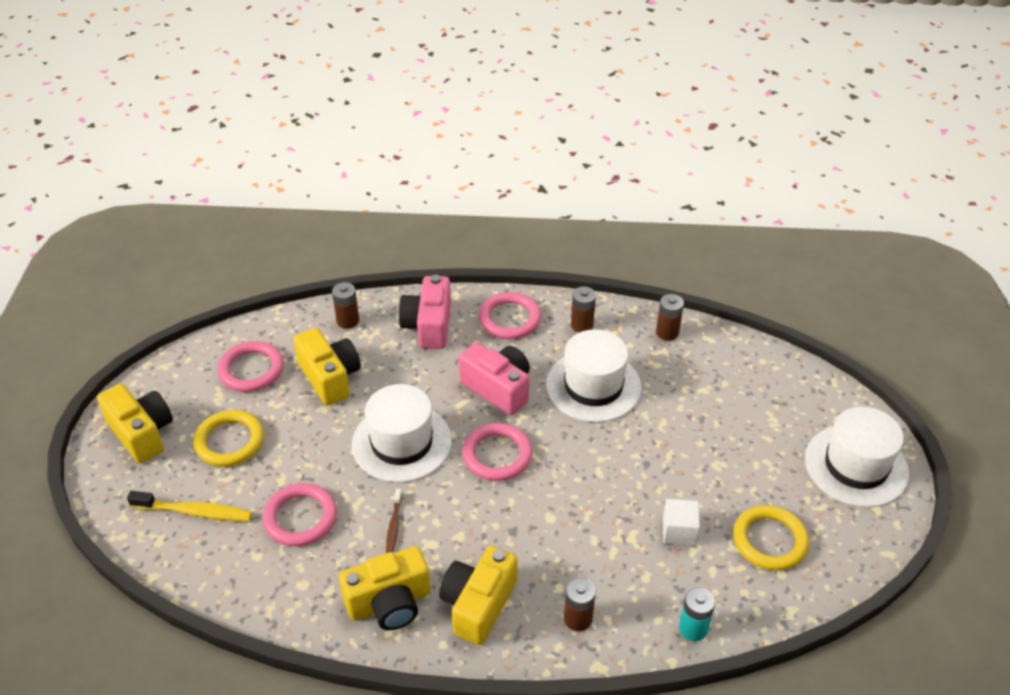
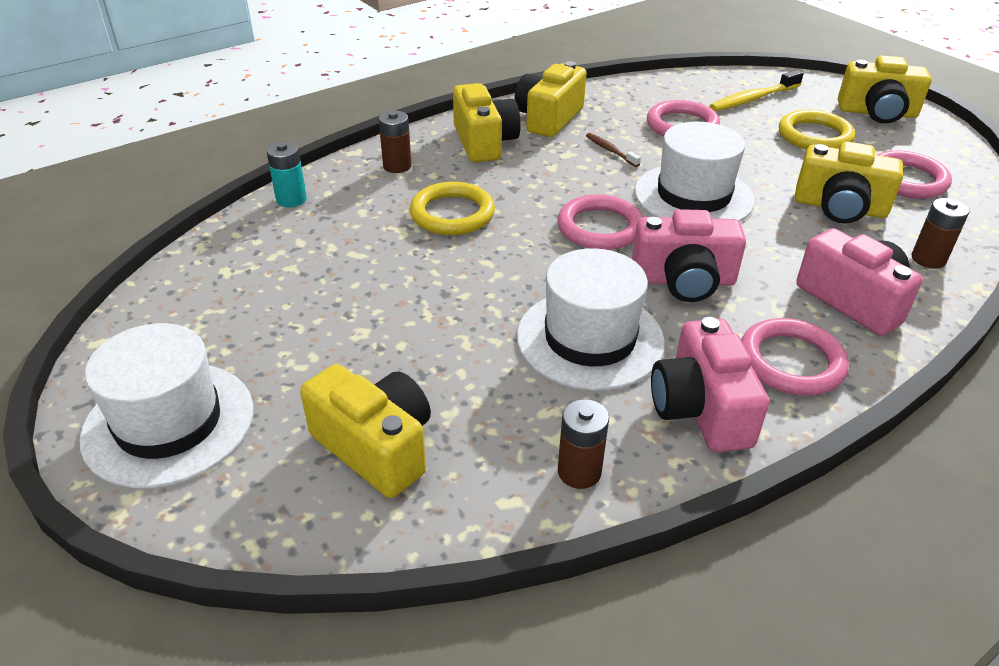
camera: 140 degrees right, 5 degrees down
brown battery [571,287,596,332] -> pink camera [651,317,769,452]
white cube [663,499,700,546] -> none
yellow ring [733,505,809,570] -> yellow ring moved to [410,182,495,235]
none -> yellow camera [300,364,431,498]

